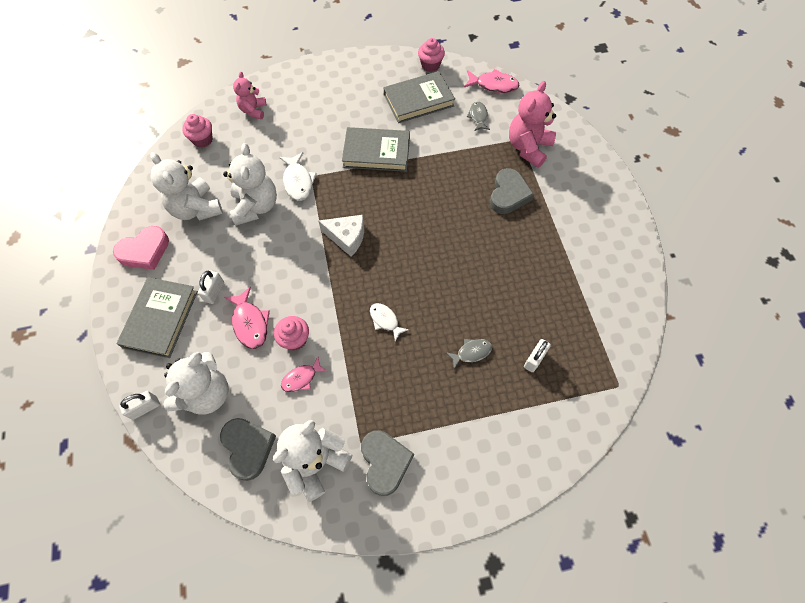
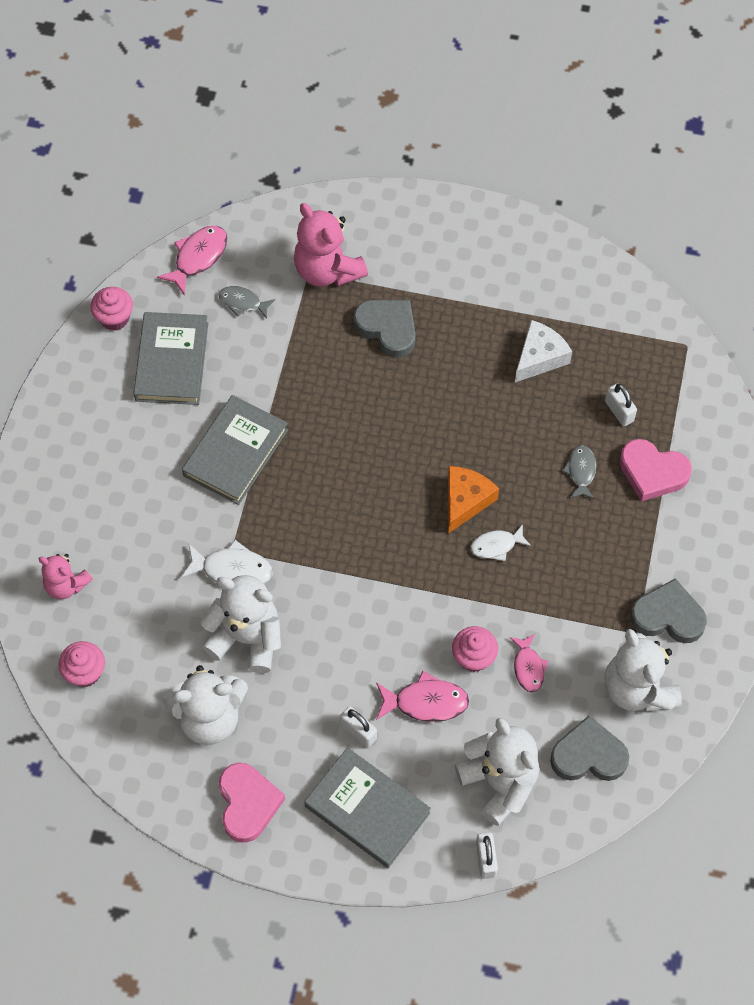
camera: 65 degrees left, 0 degrees up
white cheese [318,215,364,256] -> white cheese moved to [515,320,572,382]
none -> orange cheese [448,466,499,533]
none -> pink heart [620,439,692,501]

